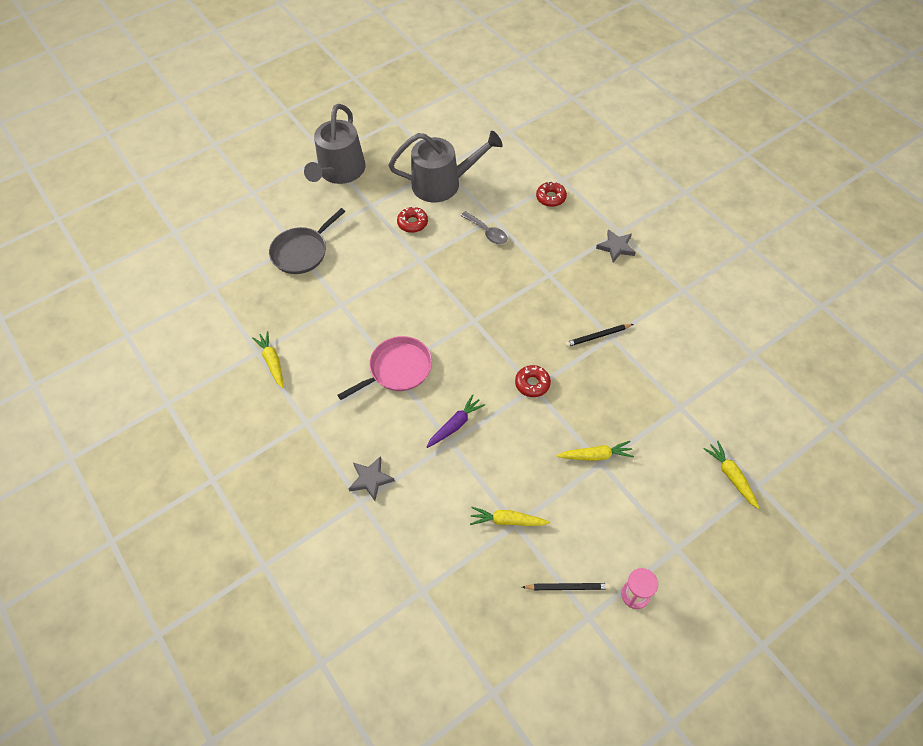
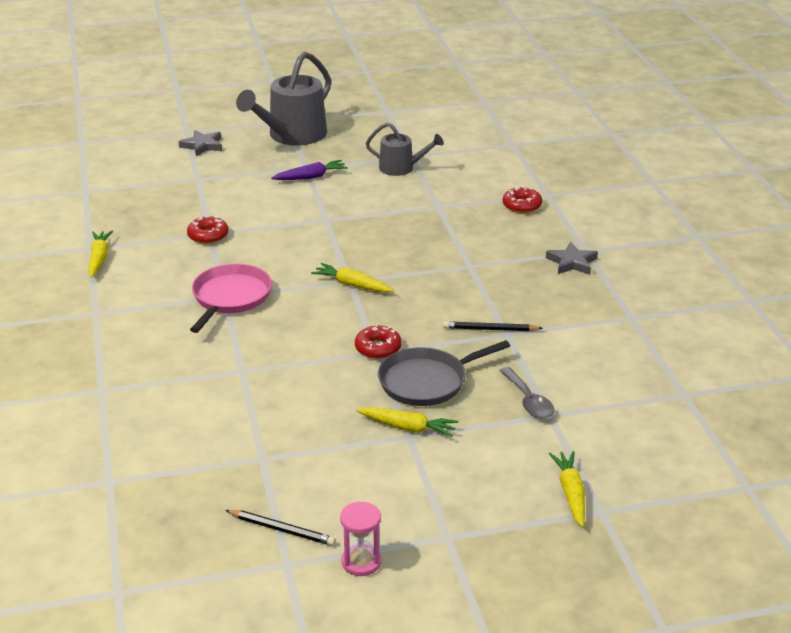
camera: 20 degrees right, 25 degrees down
grey pan [269,208,345,274] -> grey pan moved to [378,340,510,406]
pink pan [338,336,432,400] -> pink pan turned 60 degrees counterclockwise [190,264,272,333]
grey star [349,456,395,501] -> grey star moved to [179,130,222,157]
grey watering can [388,131,503,202] -> grey watering can [366,122,444,176], size x0.57
red donut [397,207,428,233] -> red donut moved to [187,215,228,244]
purple carrot [427,394,485,448] -> purple carrot moved to [271,160,348,180]
grey spoon [461,211,507,244] -> grey spoon moved to [499,367,554,419]
yellow carrot [470,507,550,526] -> yellow carrot moved to [311,263,394,292]

